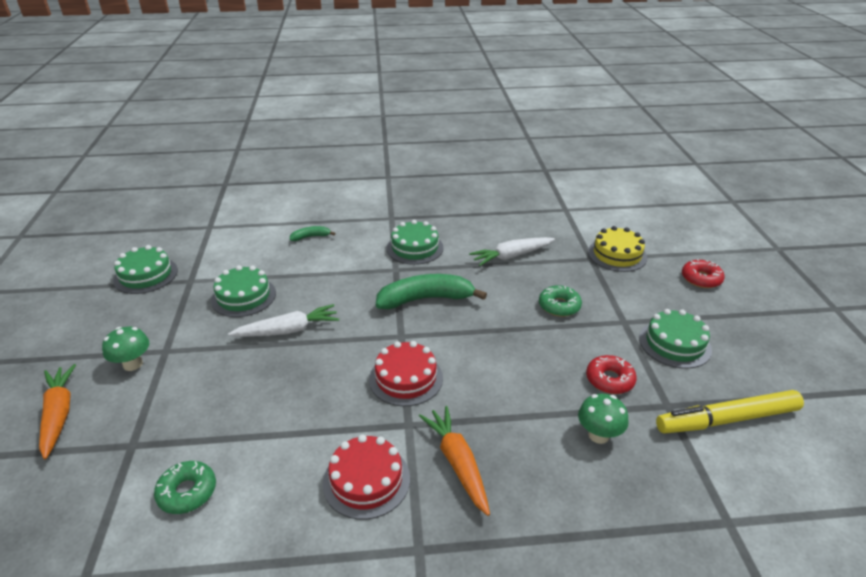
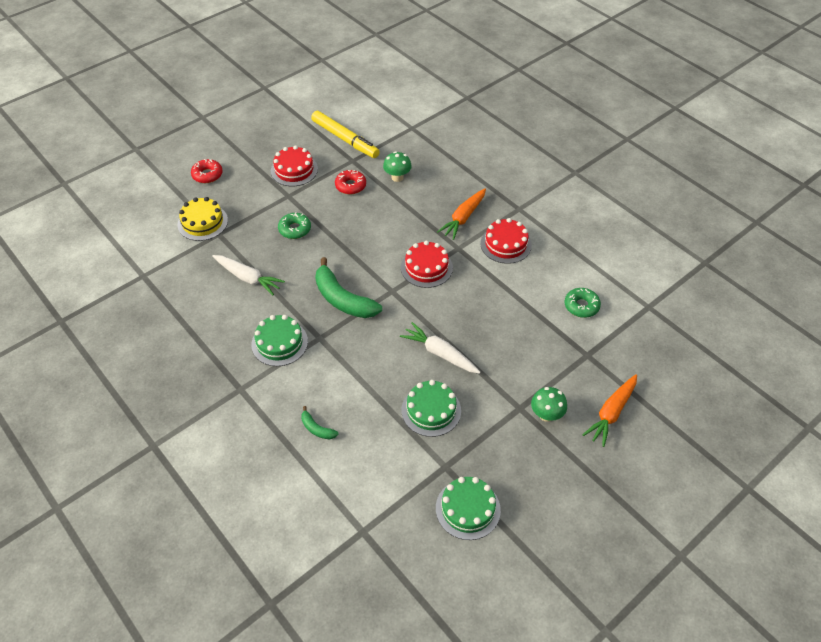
camera: 125 degrees left, 15 degrees up
green cake [639,309,712,369] -> red cake [271,145,318,186]

